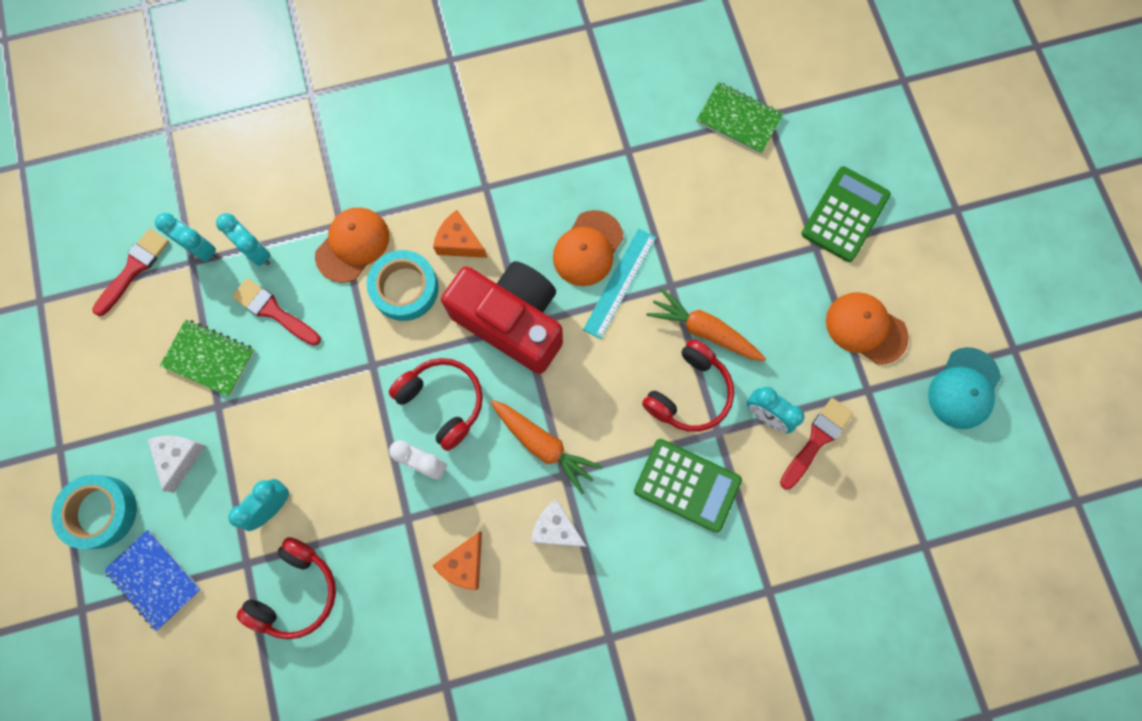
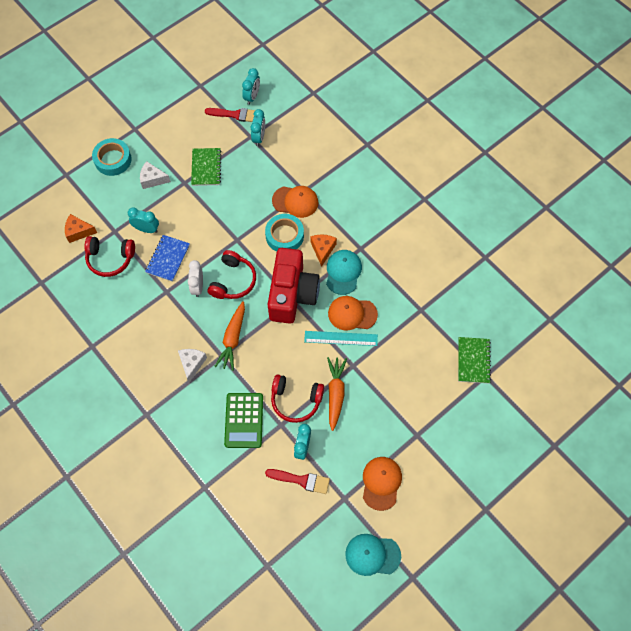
camera: 65 degrees right, 10 degrees down
blue notebook [104,530,201,631] -> blue notebook moved to [145,235,190,282]
white cheese [148,436,206,492] -> white cheese turned 150 degrees counterclockwise [140,161,171,189]
turquoise clock [216,213,271,266] -> turquoise clock moved to [242,68,260,105]
red brush [232,278,321,346] -> none
orange cheese [432,532,482,590] -> orange cheese moved to [65,214,97,243]
green calculator [802,166,891,262] -> none
none -> turquoise cap [326,250,362,295]

